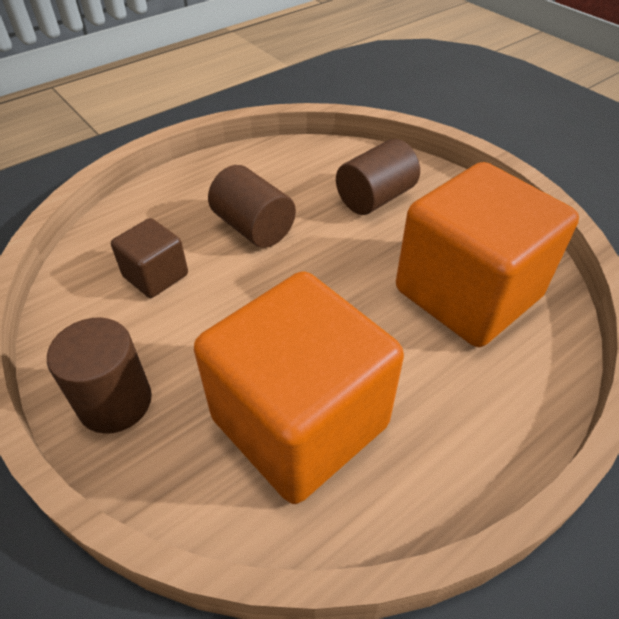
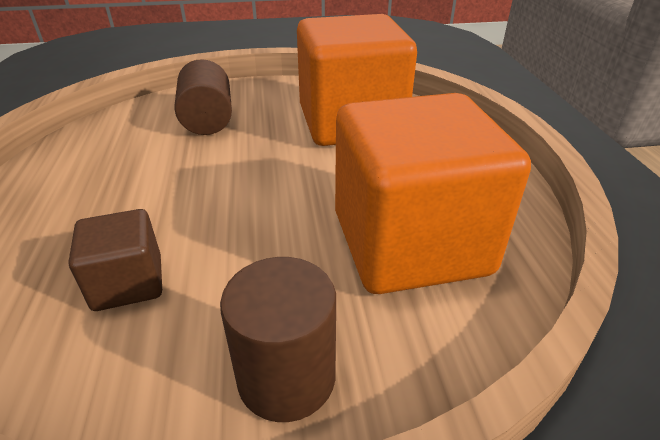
camera: 60 degrees left, 10 degrees down
brown cylinder [208,165,296,248] -> none

